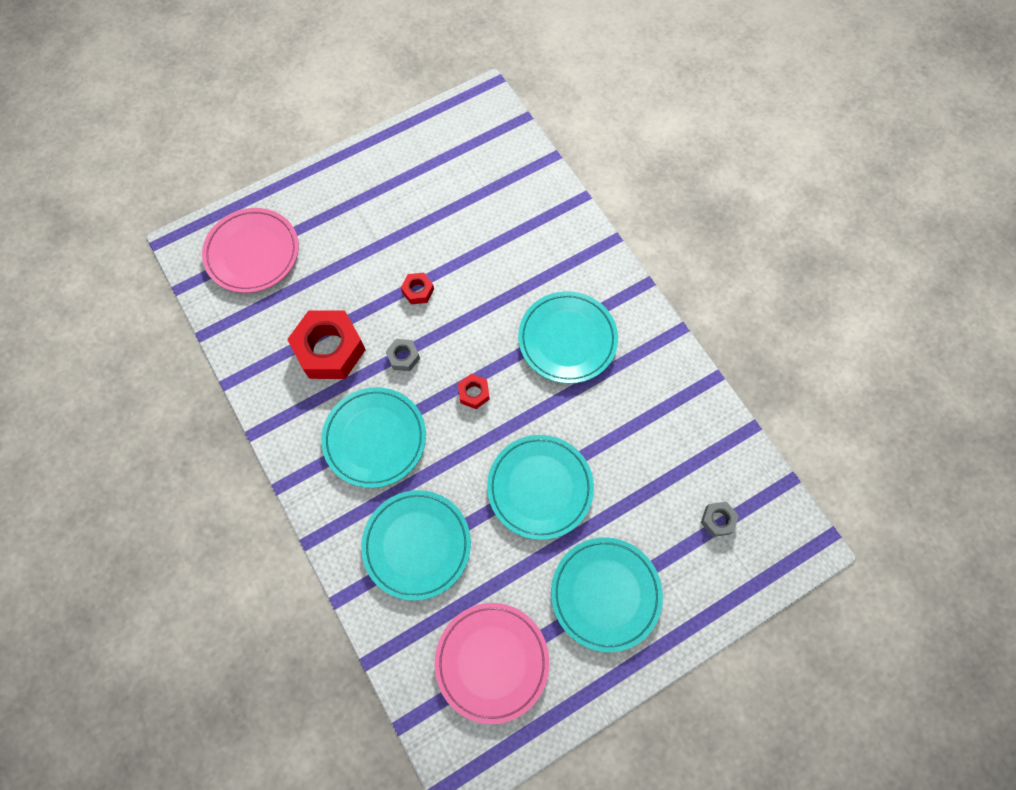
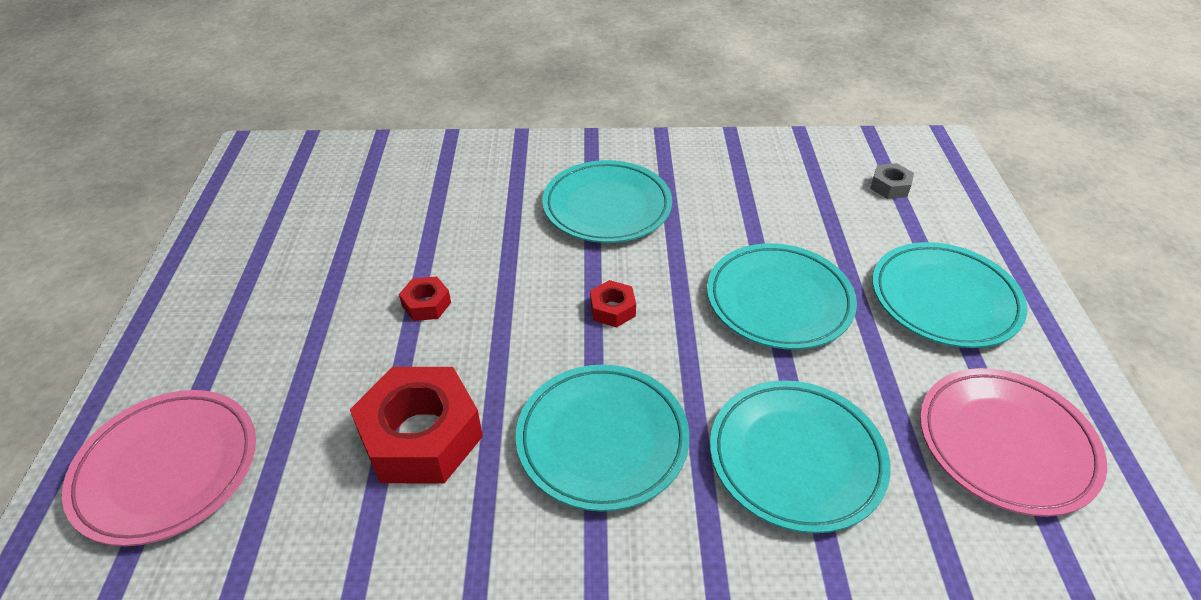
camera: 60 degrees left, 25 degrees down
grey nut [386,339,420,371] -> none

